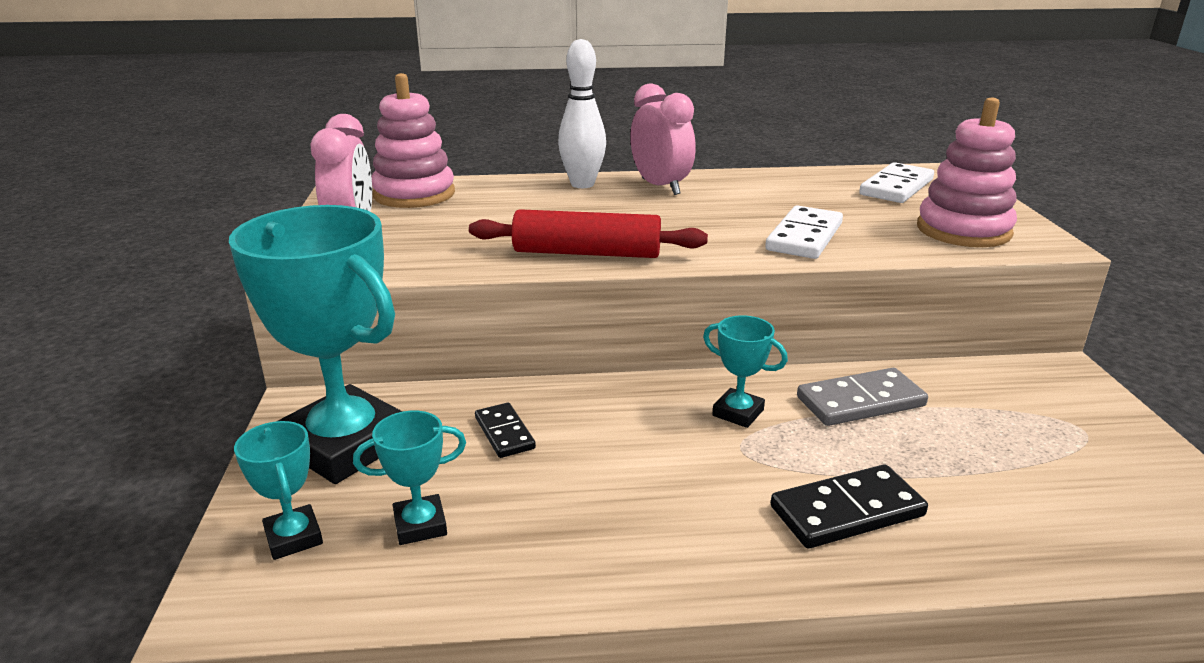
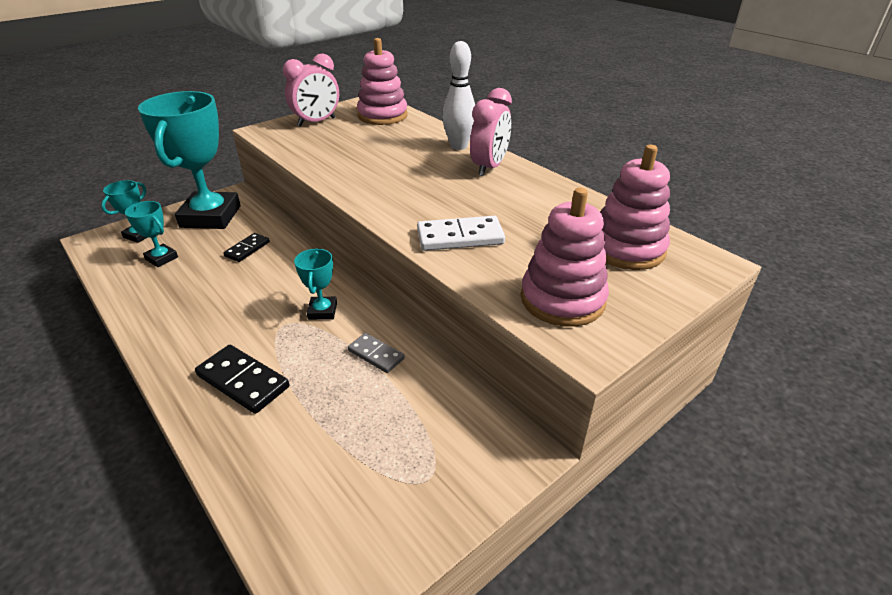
camera: 55 degrees right, 10 degrees up
red rolling pin [469,209,708,258] -> none
grey domino [797,368,928,426] -> grey domino [348,333,405,373], size x0.63
white domino [859,162,934,203] -> pink stacking toy [600,145,670,270]

